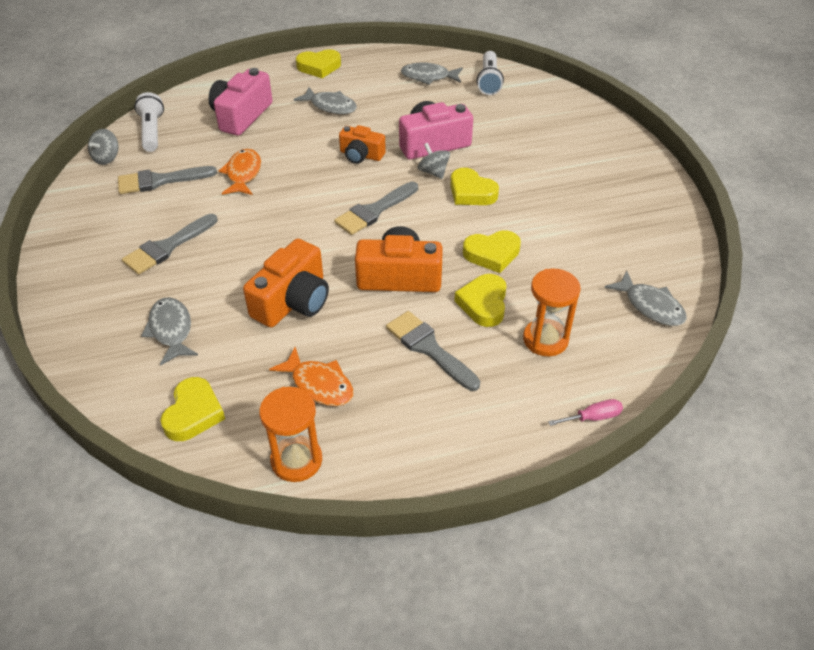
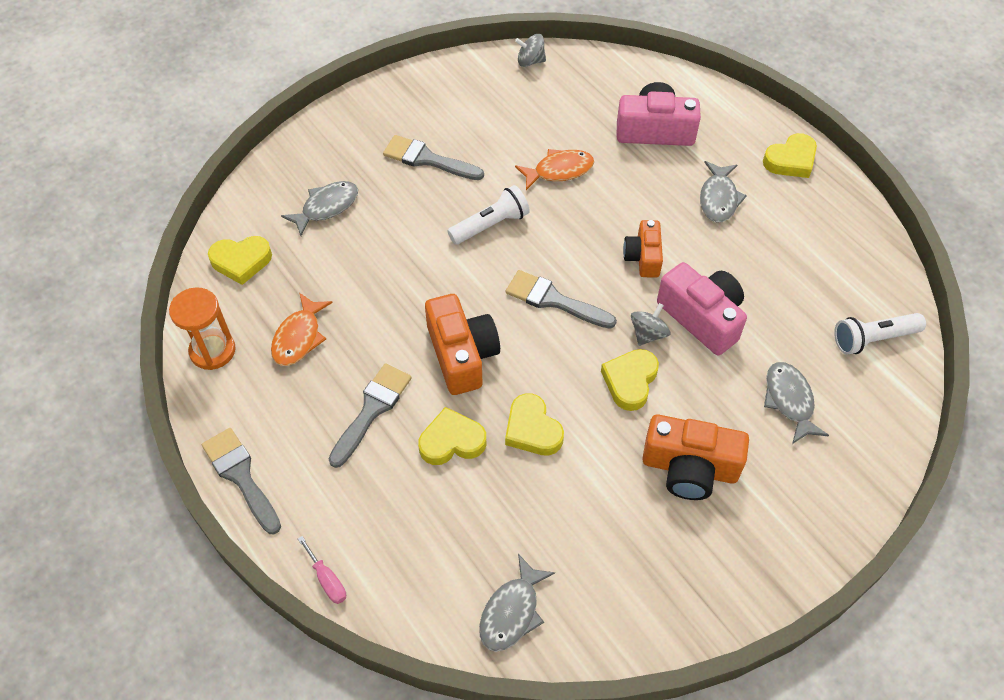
camera: 70 degrees right, 10 degrees up
grey brush [118,166,217,194] -> grey brush moved to [202,428,281,534]
white flashlight [134,92,164,152] -> white flashlight moved to [448,185,530,245]
orange camera [243,239,329,327] -> orange camera moved to [642,415,749,500]
yellow heart [296,49,341,78] -> yellow heart turned 90 degrees counterclockwise [763,133,817,178]
grey fish [401,62,463,85] -> grey fish moved to [764,362,829,444]
orange hourglass [523,269,581,356] -> none

